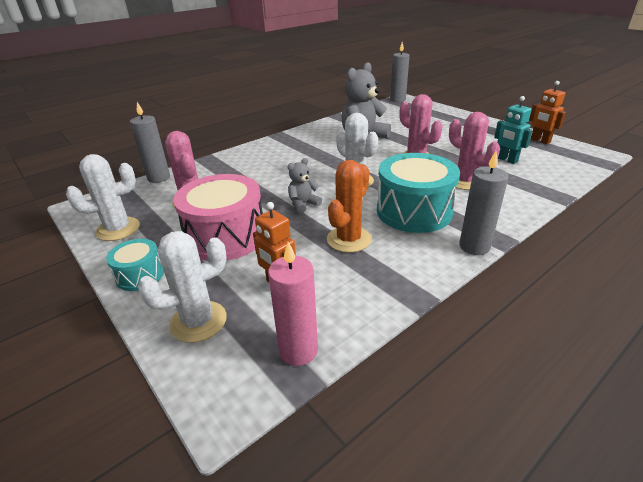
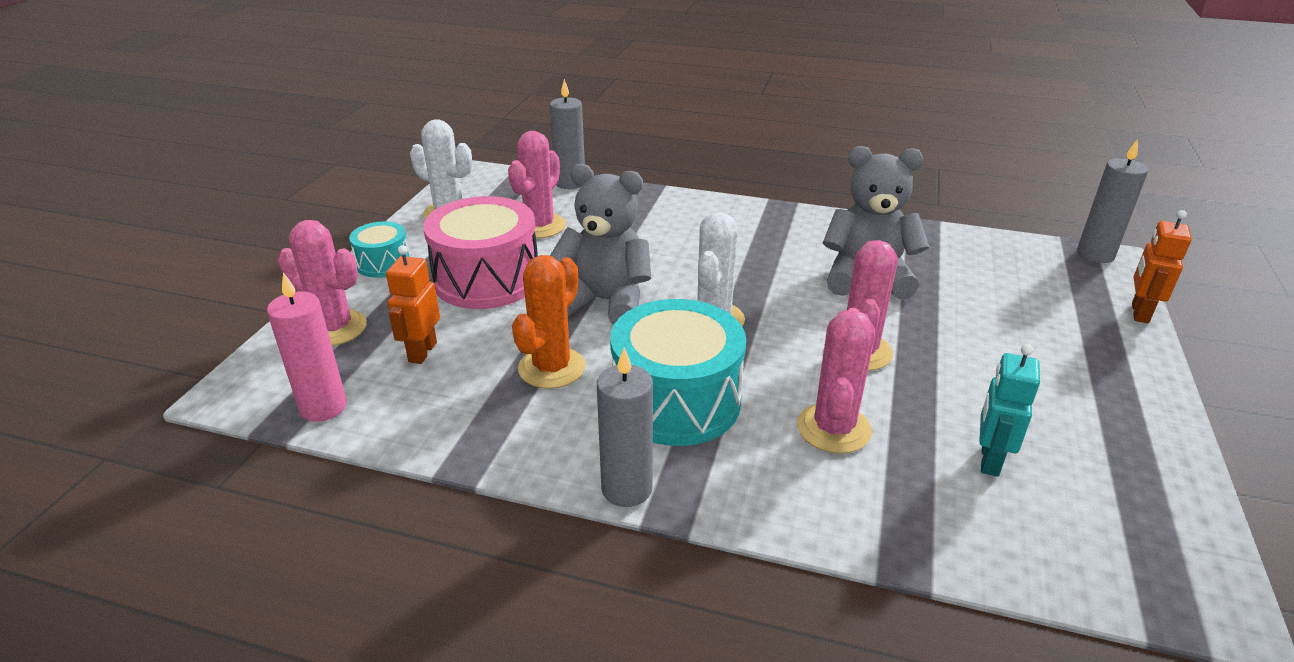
camera: 55 degrees right, 0 degrees up
white cactus [138,231,227,343] -> pink cactus [278,220,367,346]
grey teddy bear [287,158,322,213] -> grey teddy bear [550,164,651,325], size x1.96
orange cactus [327,160,372,253] -> orange cactus turned 60 degrees counterclockwise [512,255,586,389]
orange robot [529,81,566,144] -> orange robot moved to [1132,210,1192,323]

